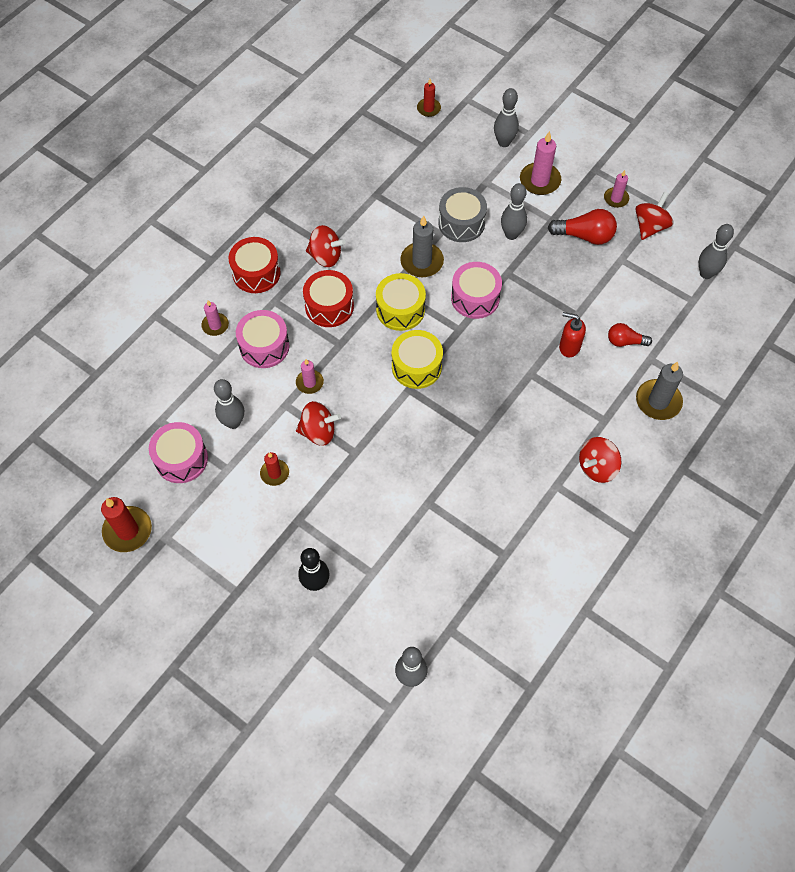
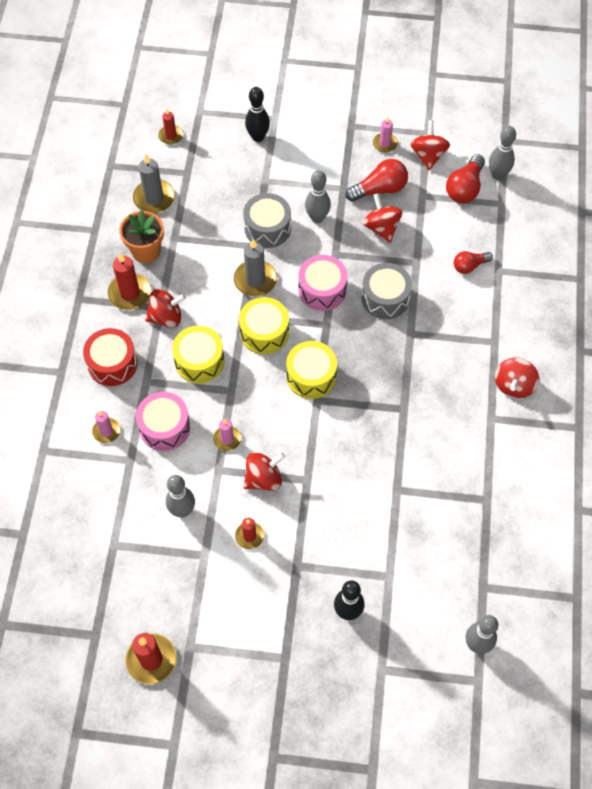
camera: 30 degrees left, 0 degrees up
pink drum [149,422,208,483] -> none
red drum [303,270,354,327] -> yellow drum [172,326,224,384]
grey bowling pin [494,88,519,147] -> black bowling pin [245,87,270,142]
pink candle [520,131,561,195] -> none
red soap dispenser [559,312,586,357] -> none
grey candle [636,362,683,420] -> grey candle moved to [133,154,175,213]
none -> red candle [108,253,151,310]
none -> orange flower pot [120,210,164,263]
none -> grey drum [361,263,412,319]
none -> red spinning top [363,193,402,243]
none -> red light bulb [446,154,485,203]

